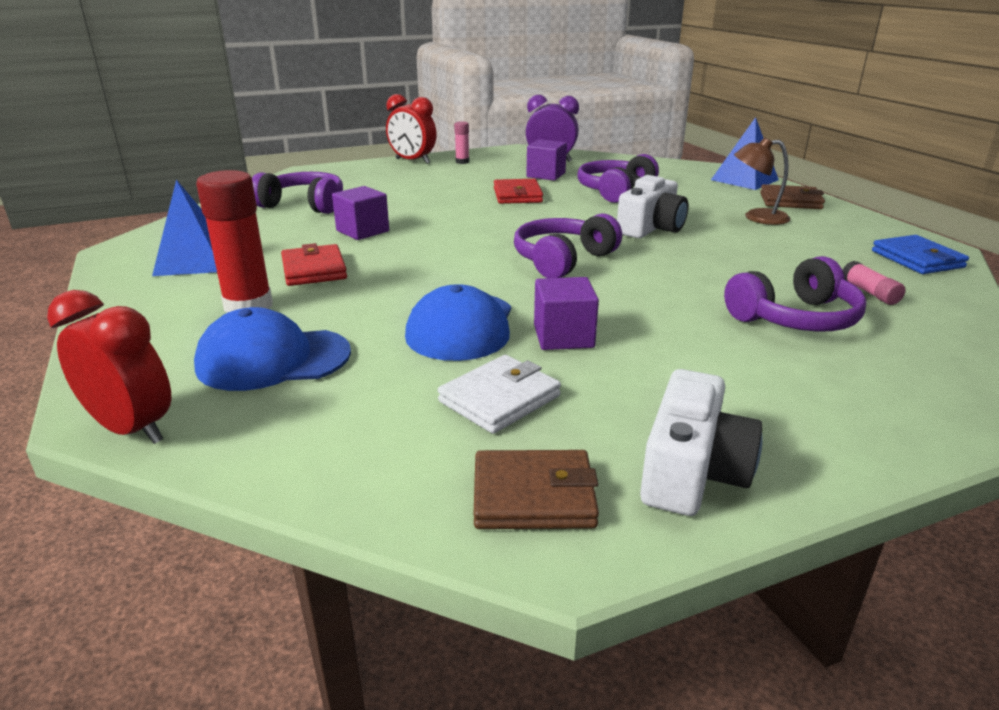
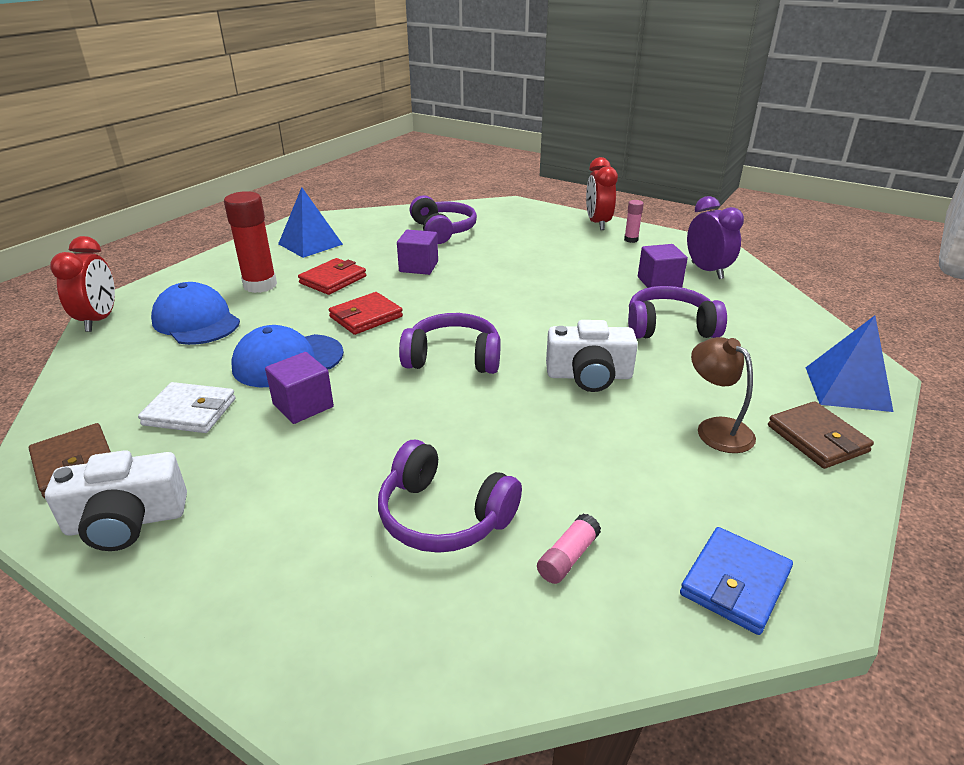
camera: 55 degrees right, 5 degrees up
red wallet [494,179,543,204] -> red wallet moved to [329,292,403,335]

